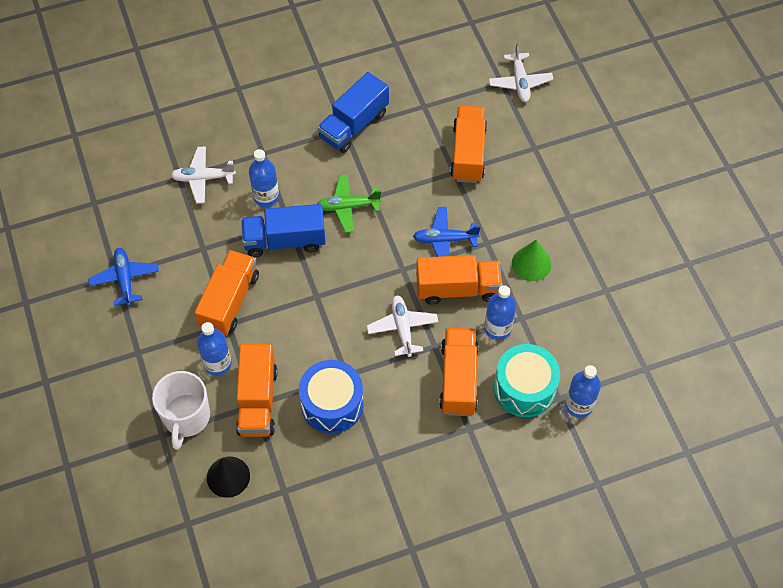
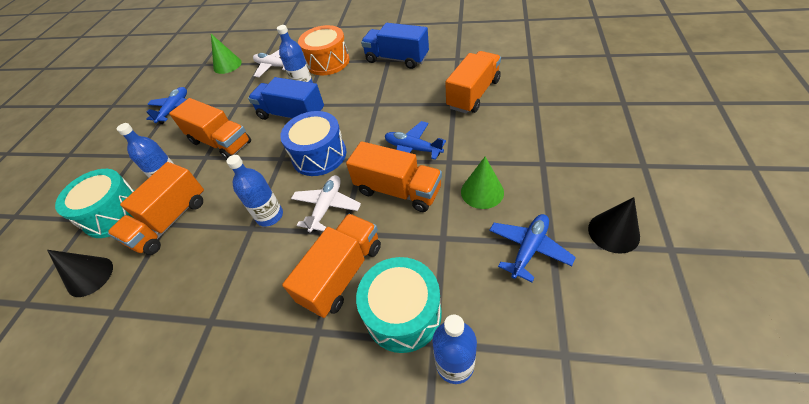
camera: 35 degrees right, 10 degrees down
white mug [152,371,210,450] -> turquoise drum [55,169,135,238]
orange truck [195,250,259,336] -> orange truck turned 75 degrees clockwise [169,98,251,159]
blue drum [299,360,364,433] -> blue drum moved to [280,111,346,176]
green plane [317,174,381,233] -> none
blue truck [318,72,389,153] -> blue truck turned 45 degrees clockwise [361,23,429,69]
blue bottle [484,285,516,340] -> blue bottle moved to [226,155,283,227]
white plane [489,43,553,102] -> none
none -> green cone [211,34,242,74]
none -> orange drum [298,25,350,75]
none -> blue plane [489,214,576,282]
none -> black cone [588,197,640,254]

